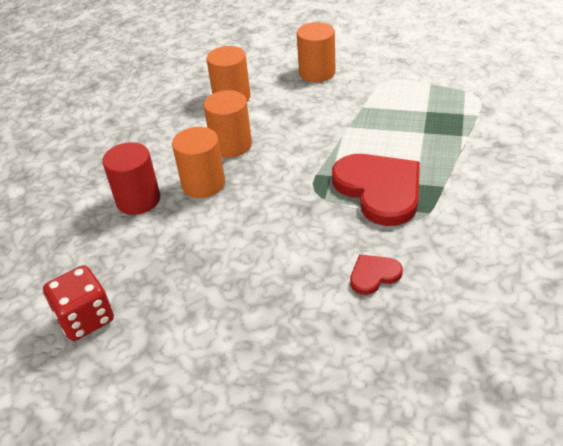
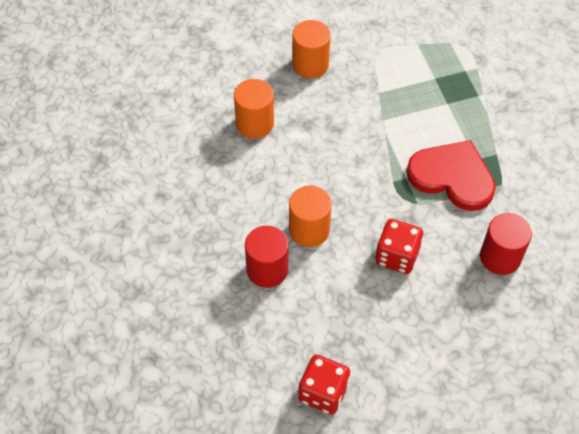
camera: 35 degrees left, 15 degrees up
orange cylinder [204,90,252,158] -> none
red heart [350,254,403,295] -> red cylinder [480,213,532,275]
none -> red dice [375,219,423,274]

